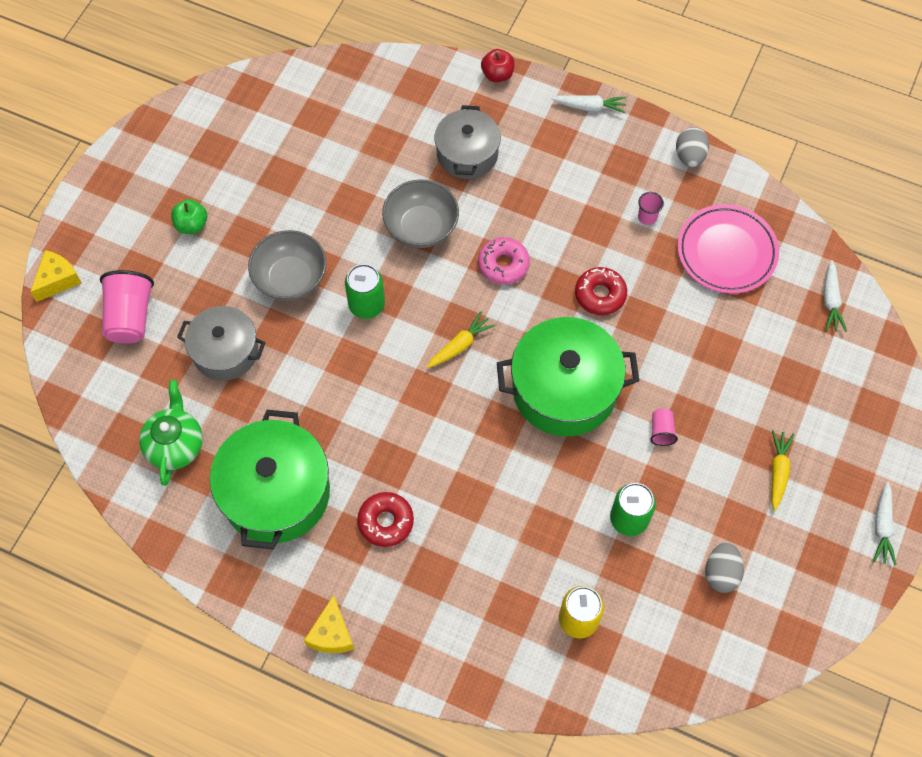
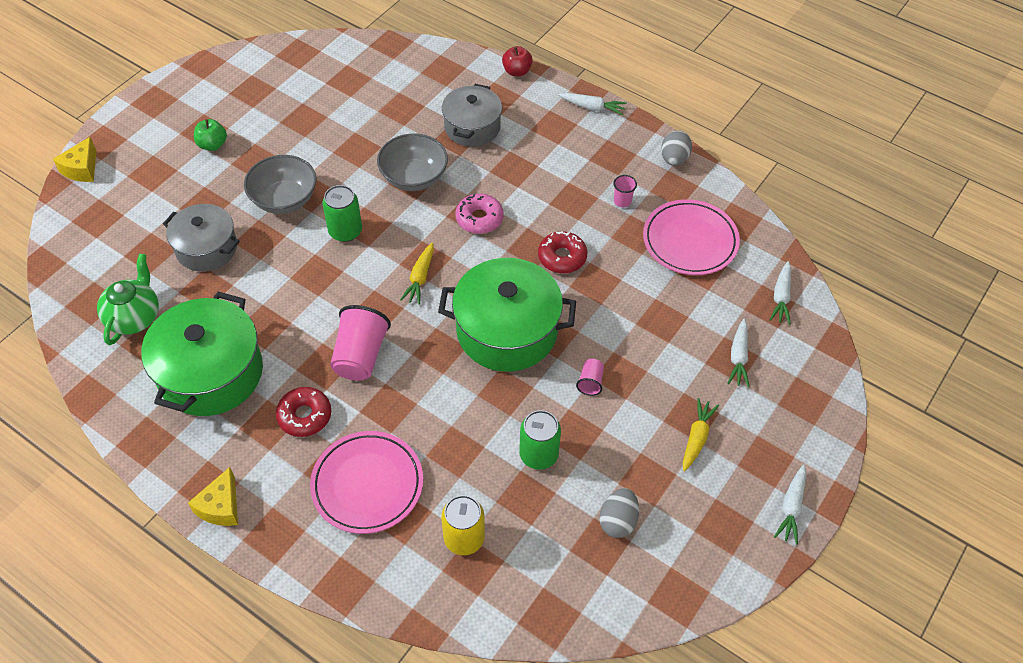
camera: 10 degrees right, 10 degrees down
yellow cheese [30,250,82,302] -> yellow cheese turned 150 degrees clockwise [53,137,96,182]
pink cup [100,270,154,344] -> pink cup moved to [330,305,391,381]
yellow carrot [427,312,495,368] -> yellow carrot turned 135 degrees clockwise [400,243,434,305]
none -> pink plate [310,431,423,534]
none -> white carrot [727,319,750,387]

